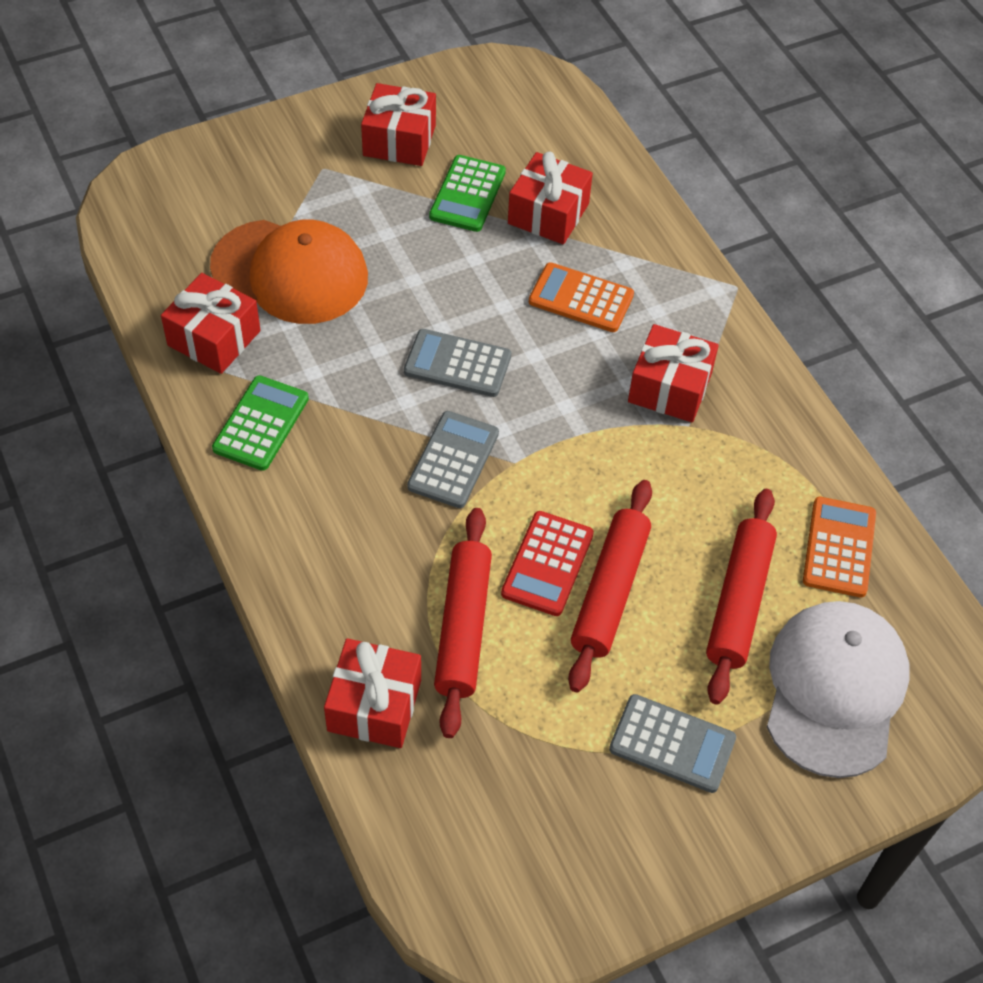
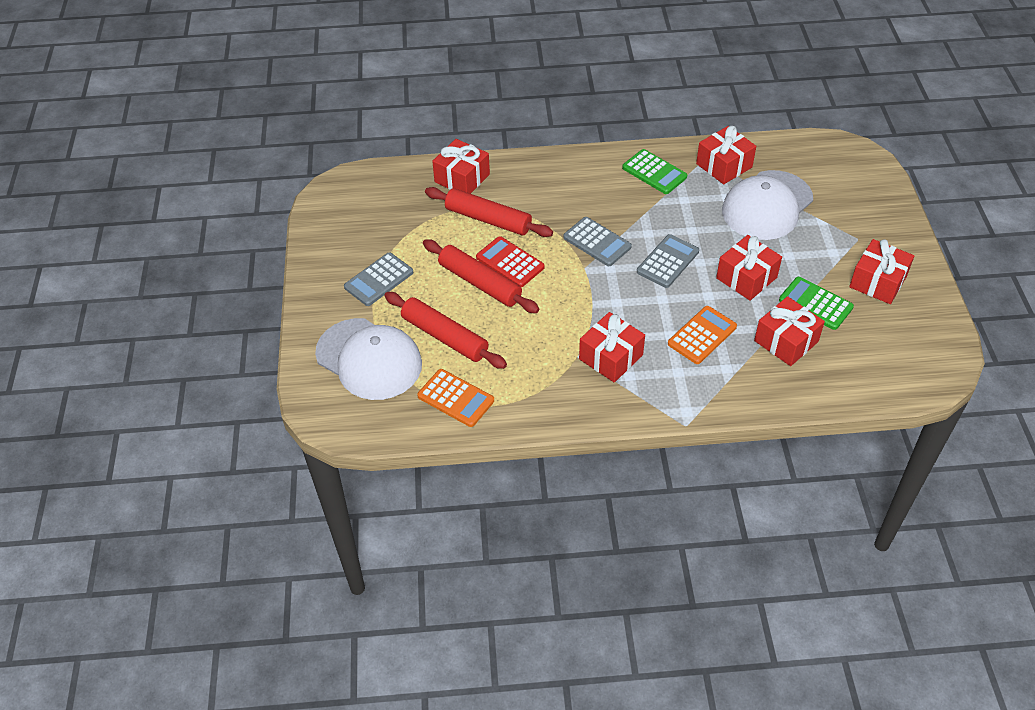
camera: 115 degrees right, 5 degrees down
orange cap [210,220,368,324] -> white cap [722,170,813,240]
none -> red gift [716,235,782,300]

